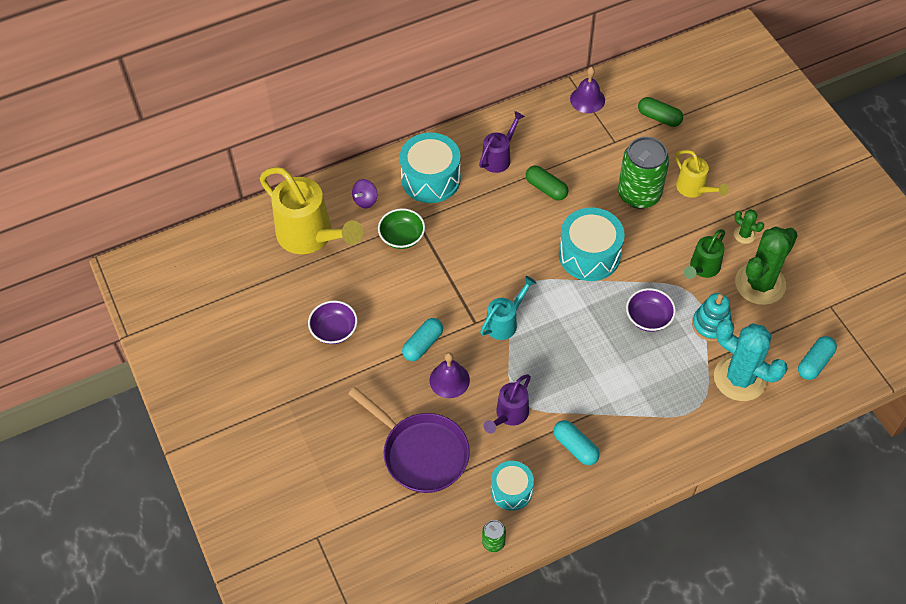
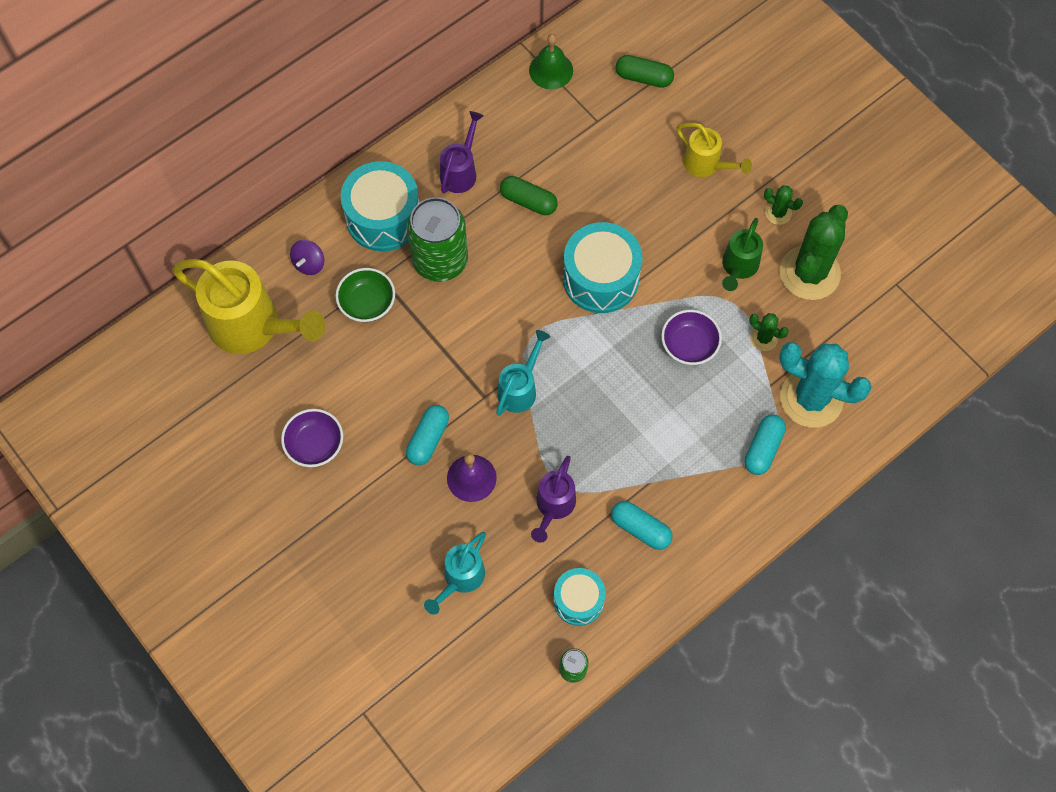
camera: 15 degrees left, 10 degrees up
purple pan [348,387,470,493] -> turquoise watering can [424,532,486,615]
purple bell [570,67,605,113] -> green bell [529,34,573,89]
green can [618,137,669,209] -> green can moved to [407,197,468,282]
turquoise stacking toy [692,293,732,341] -> green cactus [749,313,789,351]
turquoise capsule [798,336,837,380] -> turquoise capsule moved to [745,415,786,475]

